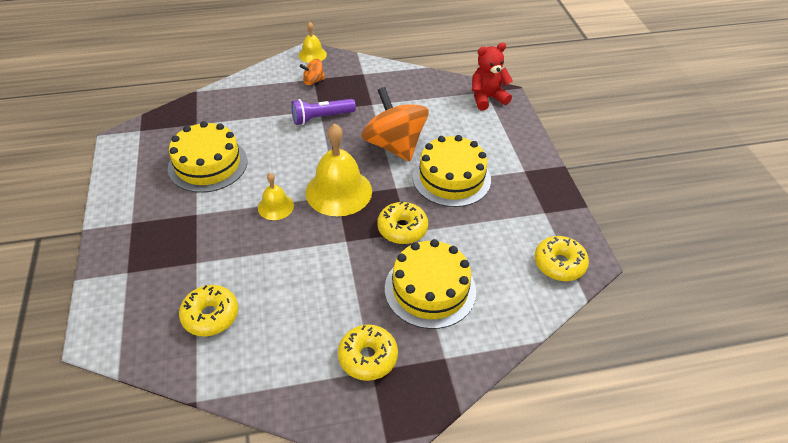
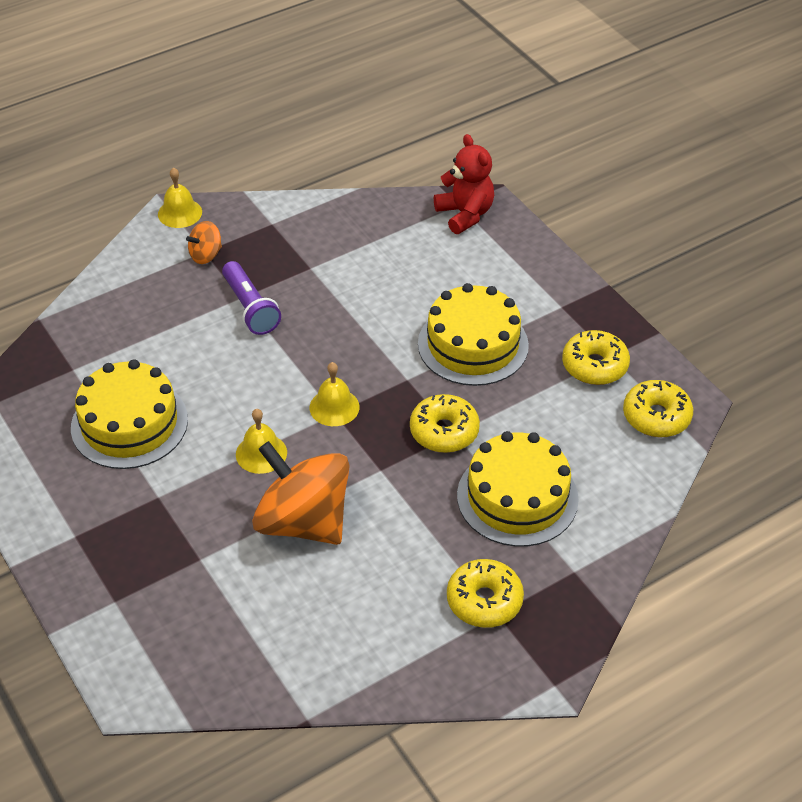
camera: 20 degrees left, 0 degrees up
yellow donut [179,285,238,336] -> yellow donut moved to [562,330,630,385]
purple flashlight [291,99,356,125] -> purple flashlight turned 75 degrees counterclockwise [222,261,281,335]
yellow bell [306,123,372,216] -> yellow bell [310,362,360,426], size x0.53
orange spinning top [361,87,429,161] -> orange spinning top moved to [253,441,350,545]
red teddy bear [472,43,513,110] -> red teddy bear turned 105 degrees clockwise [434,134,494,234]

